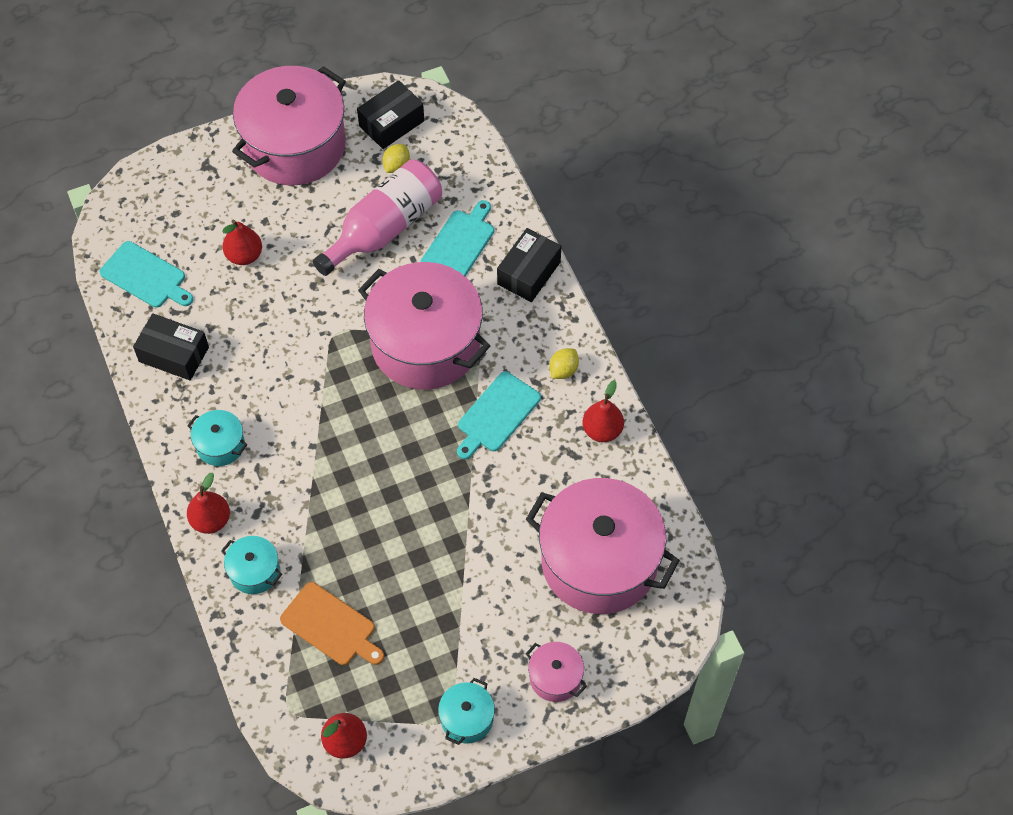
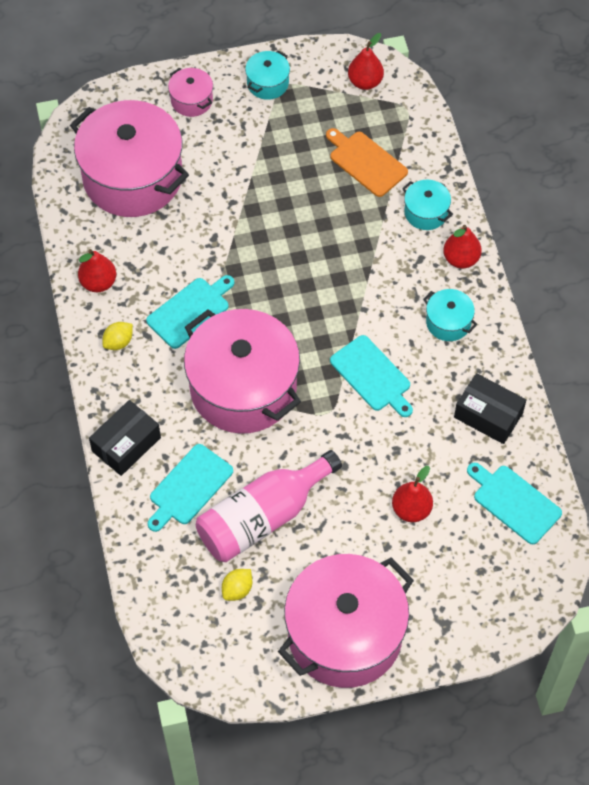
camera: 170 degrees left, 0 degrees up
black box [357,80,424,149] -> none
none -> turquoise cutting board [330,335,413,417]

